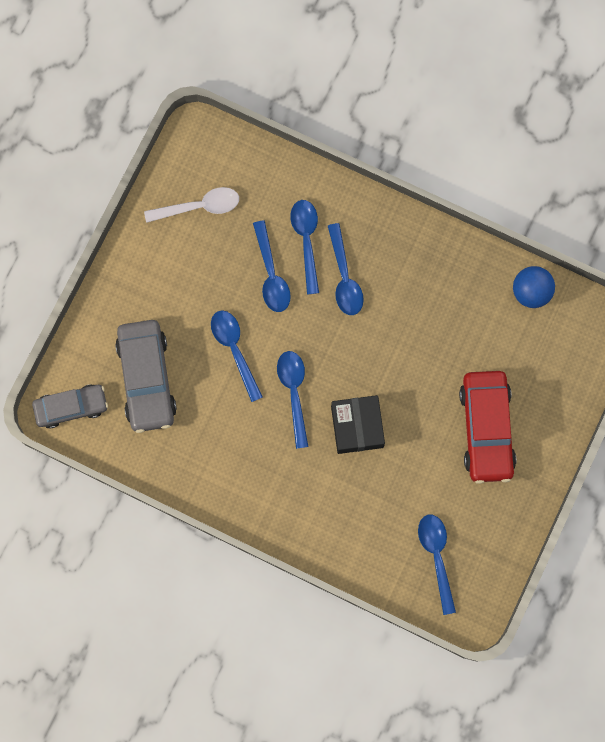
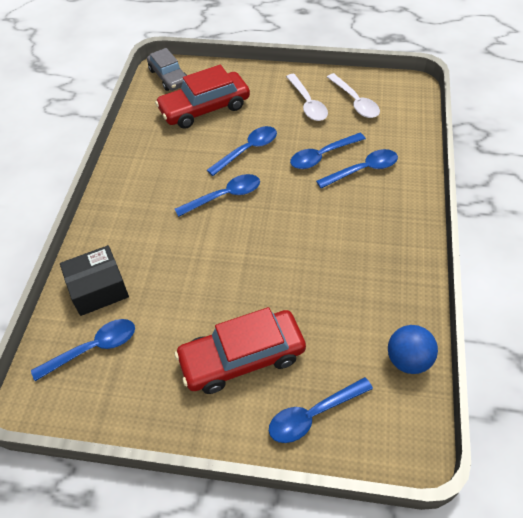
camera: 75 degrees right, 25 degrees down
grey car [115,320,177,433] -> red car [155,65,250,129]
blue spoon [328,223,364,315] -> blue spoon moved to [269,377,373,443]
black box [331,395,385,454] -> black box moved to [60,245,129,316]
none -> white spoon [286,74,328,121]

